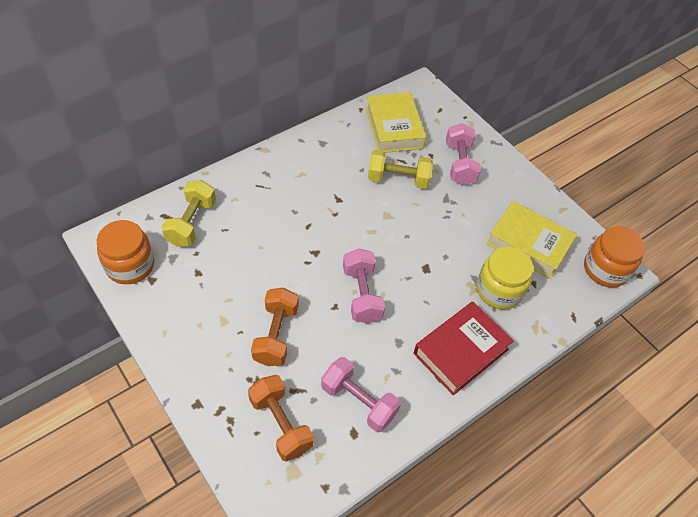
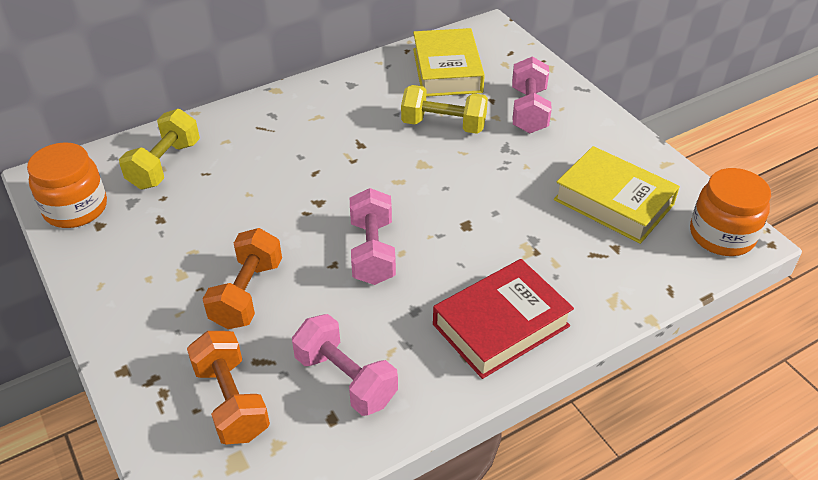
camera: 10 degrees right, 10 degrees down
yellow jar [476,247,533,310] -> none

